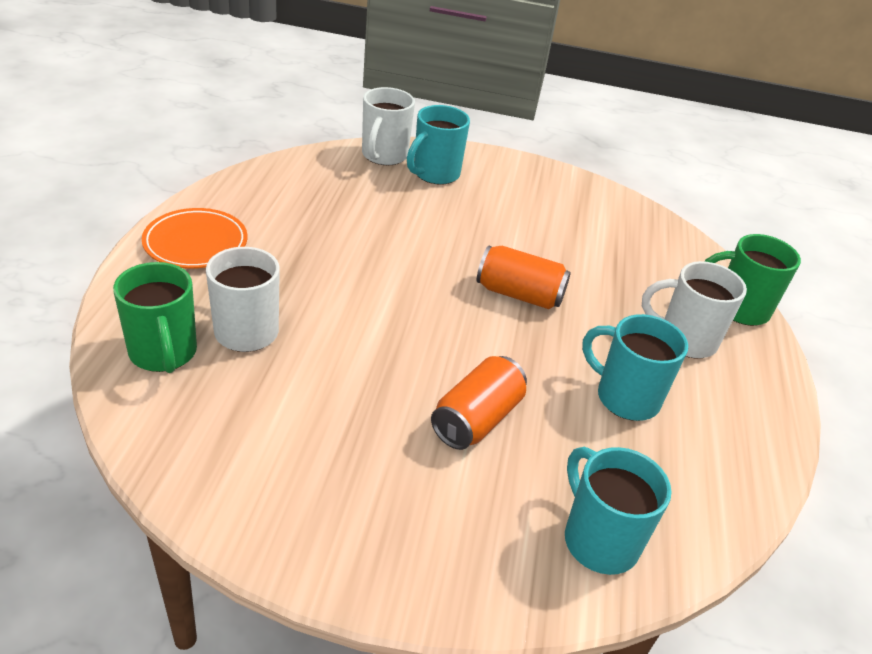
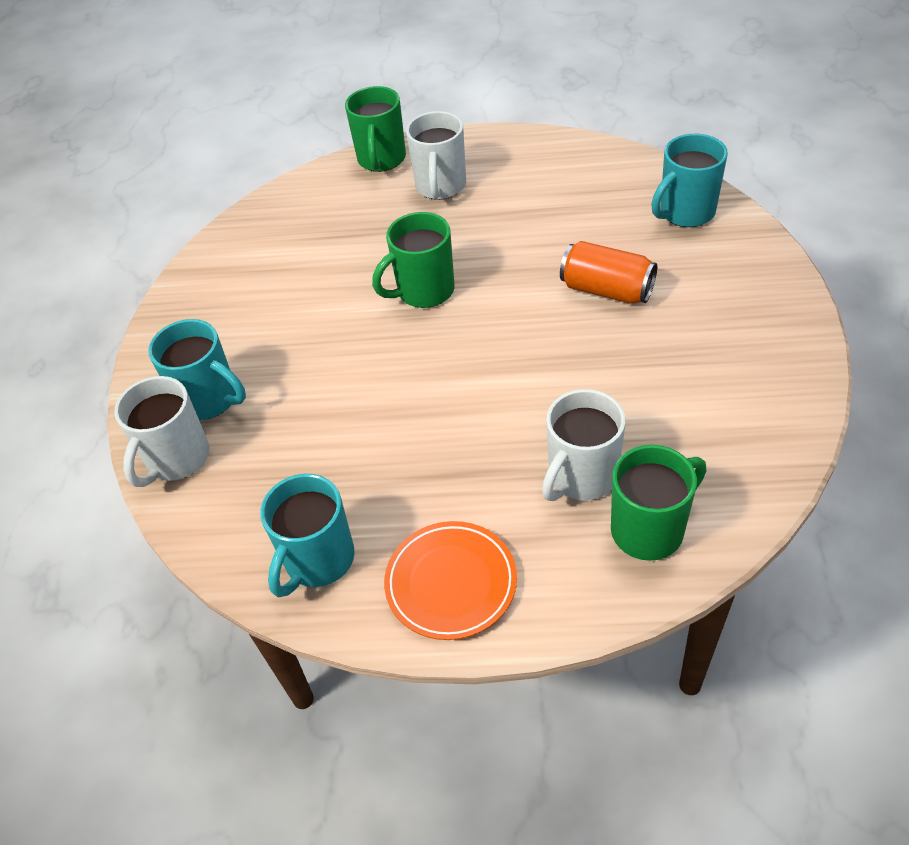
camera: 90 degrees left, 10 degrees up
white mug [362,87,415,165] -> white mug turned 105 degrees clockwise [114,376,210,487]
orange can [477,246,571,309] -> green mug [372,212,455,308]
turquoise mug [582,314,688,421] -> turquoise mug moved to [260,474,355,597]

